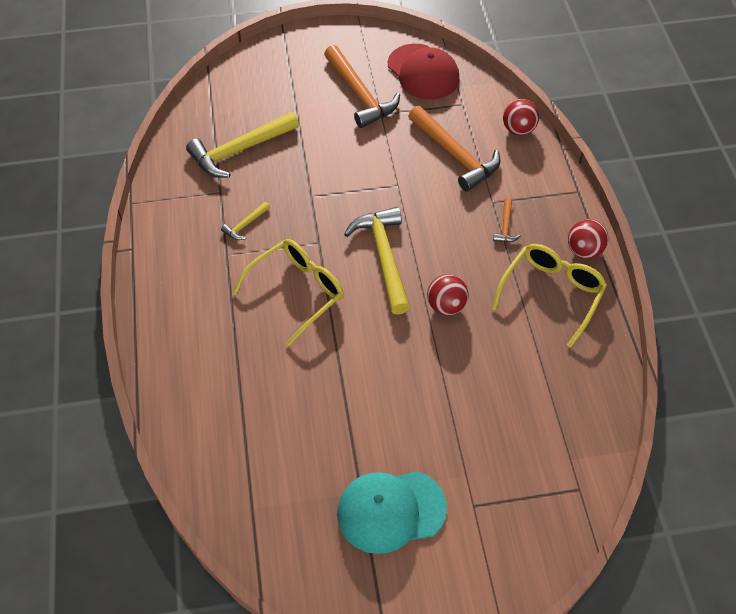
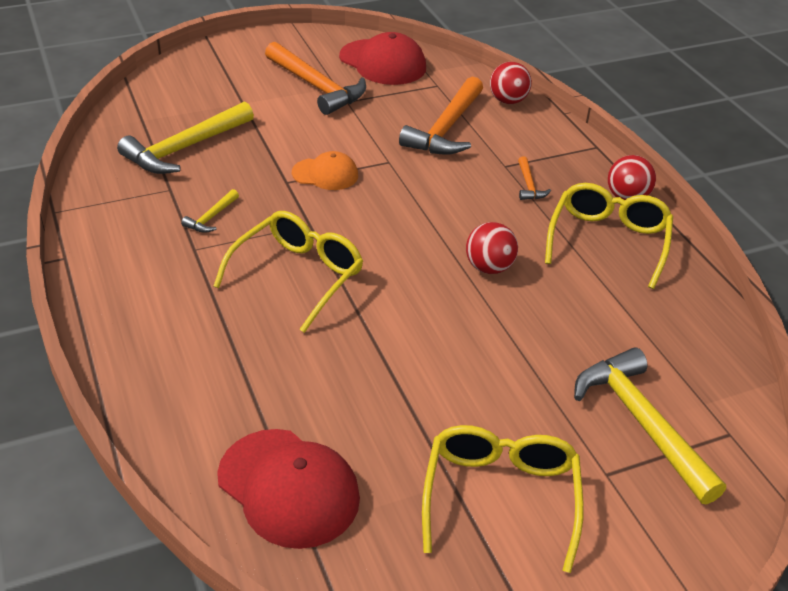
camera: 15 degrees left, 15 degrees down
turquoise cap [337,471,447,554] -> yellow glasses [422,425,584,573]
yellow hammer [344,207,410,315] -> yellow hammer moved to [574,347,726,504]
orange hammer [408,106,500,192] -> orange hammer turned 75 degrees clockwise [399,77,483,155]
none -> red cap [217,429,360,549]
none -> orange cap [292,151,358,190]

